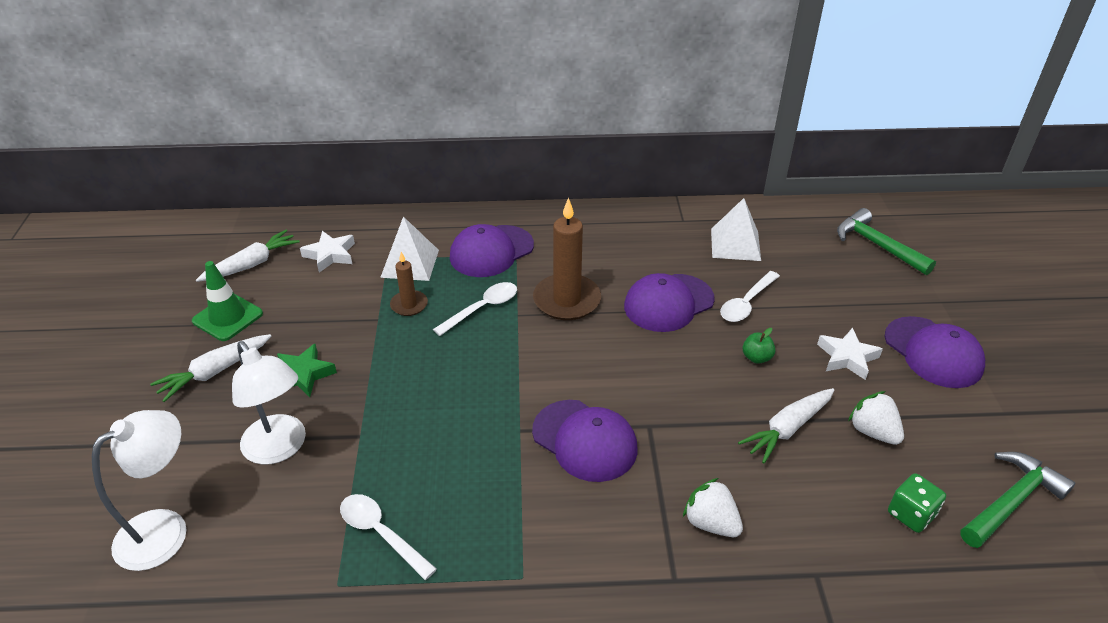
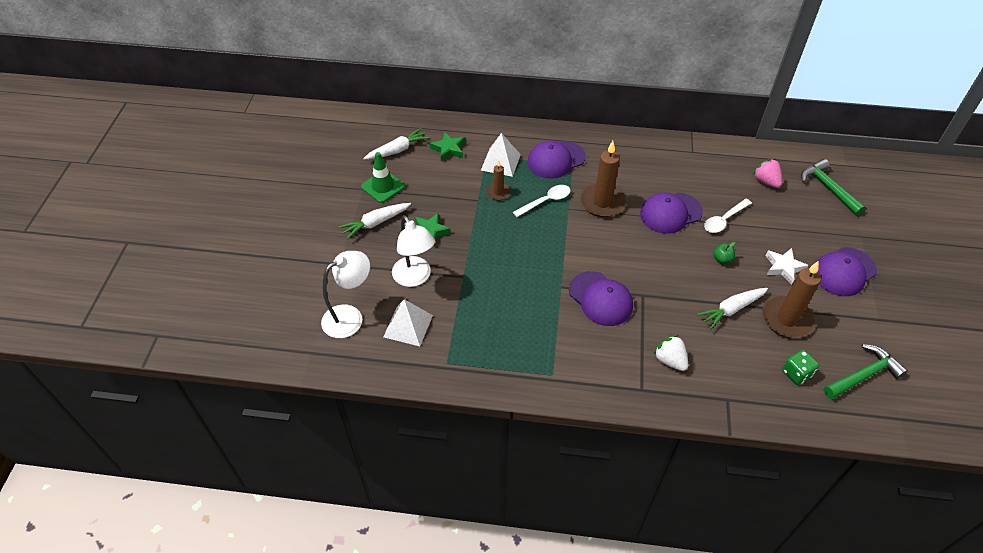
camera: 10 degrees right, 10 degrees up
white star [300,231,355,273] -> green star [430,132,465,162]
white spoon [340,494,437,580] -> none
white pyramid [711,198,761,261] -> white pyramid moved to [383,299,433,346]
white strawberry [848,391,904,445] -> brown candle [763,261,821,338]
purple cap [885,316,985,388] -> purple cap turned 75 degrees clockwise [817,247,877,296]
none -> pink strawberry [753,159,782,188]

